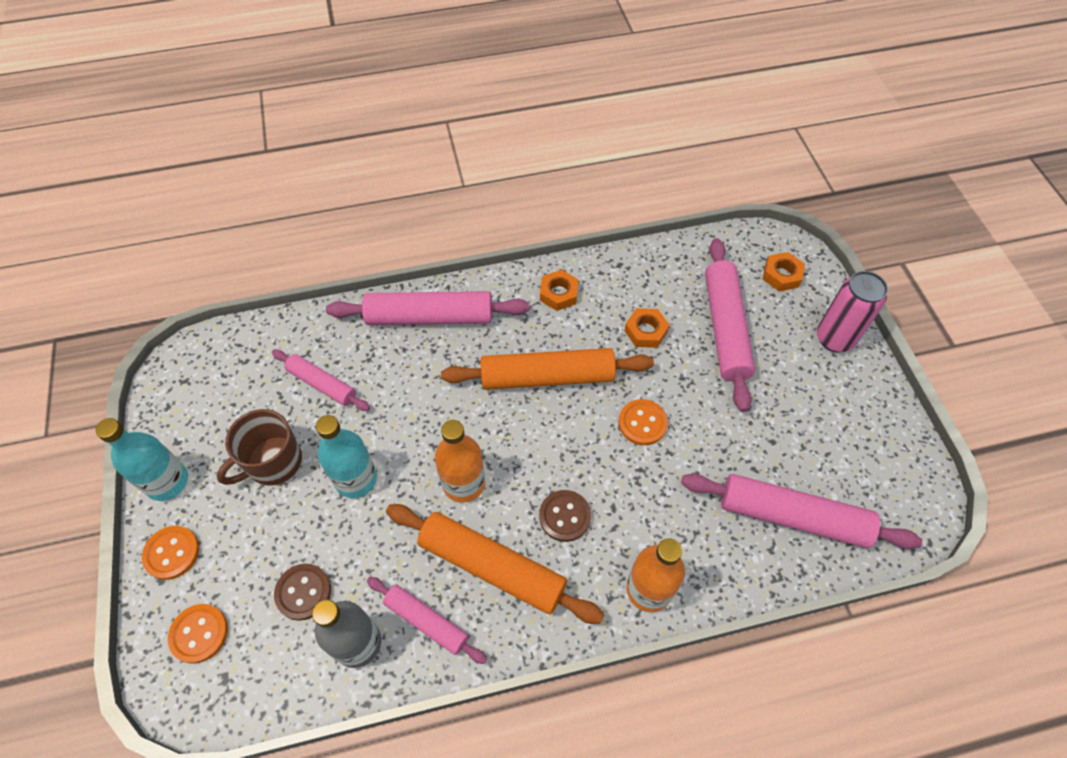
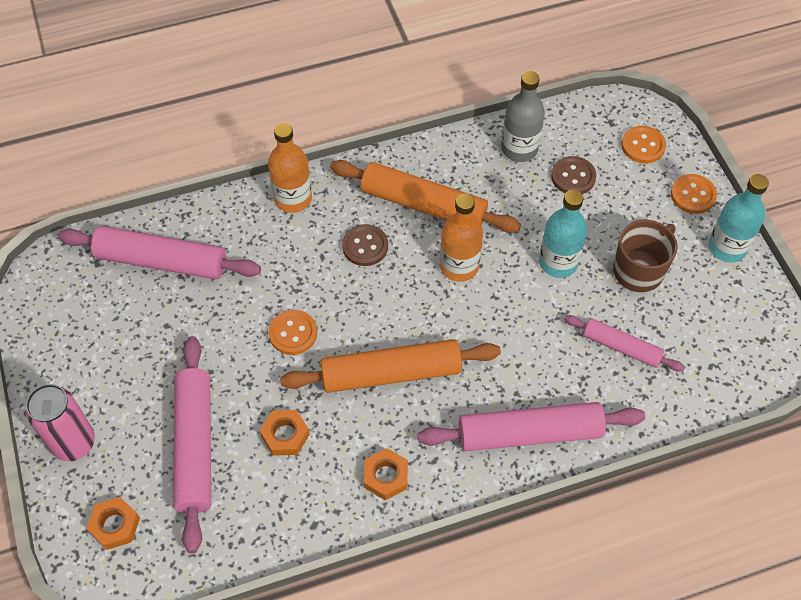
camera: 175 degrees right, 0 degrees up
pink rolling pin [367,577,487,664] -> none

